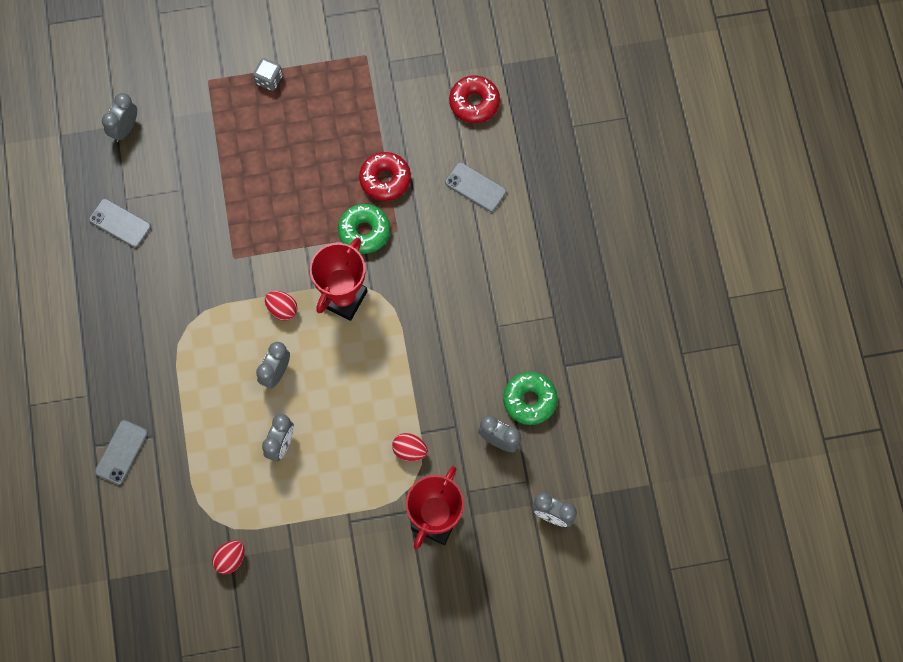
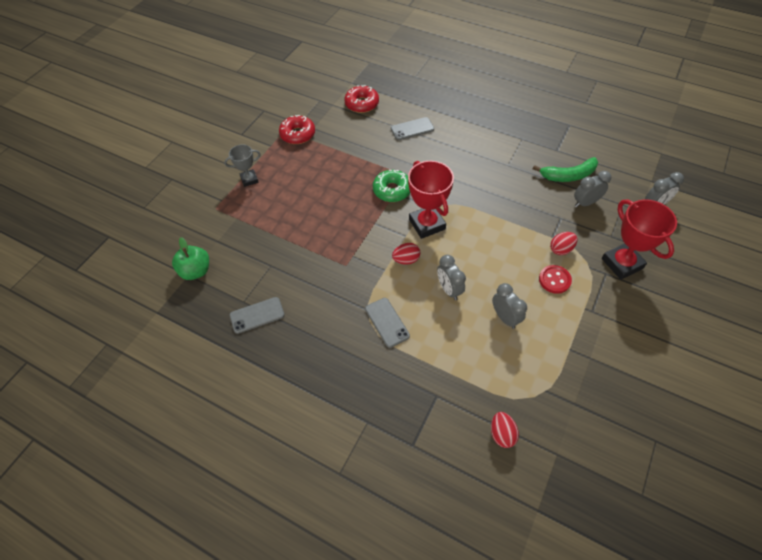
camera: 50 degrees left, 15 degrees down
grey phone [95,420,148,485] -> grey phone moved to [365,298,410,348]
grey clock [102,93,137,142] -> green apple [172,237,209,280]
red egg [212,540,245,574] -> red egg moved to [491,412,519,448]
grey dice [253,58,283,91] -> grey trophy [224,144,261,187]
red donut [359,152,411,201] -> red donut moved to [279,115,315,144]
green donut [503,372,557,425] -> green banana [532,157,598,182]
none -> red button [539,265,572,294]

